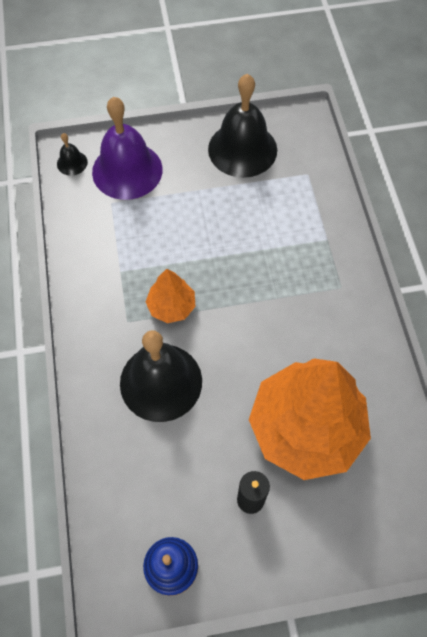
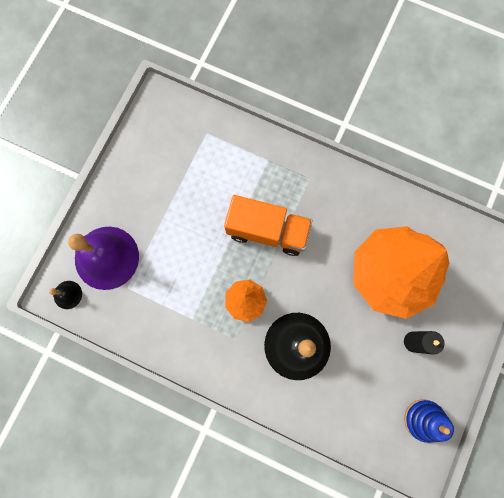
camera: 55 degrees left, 15 degrees up
black bell [208,74,277,178] -> none
none -> orange truck [224,195,312,256]

